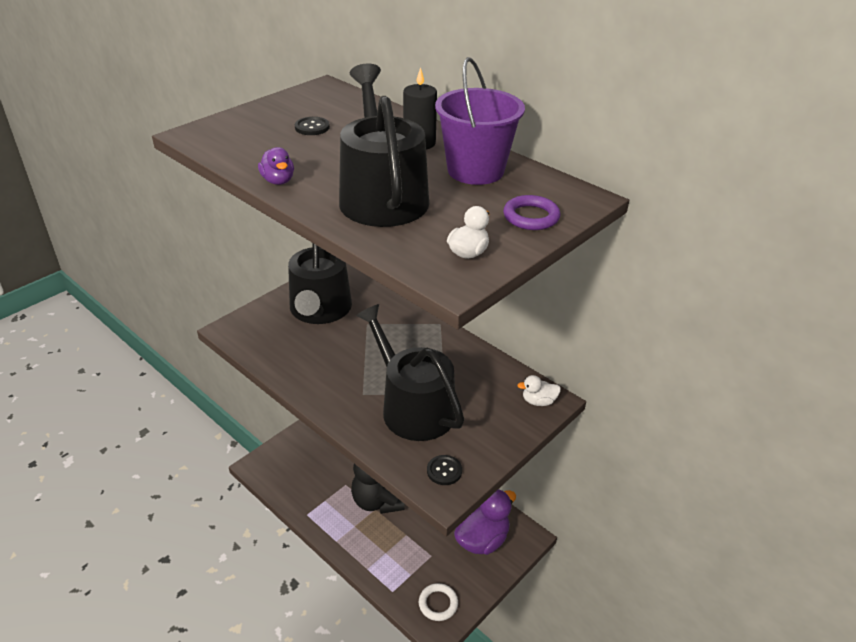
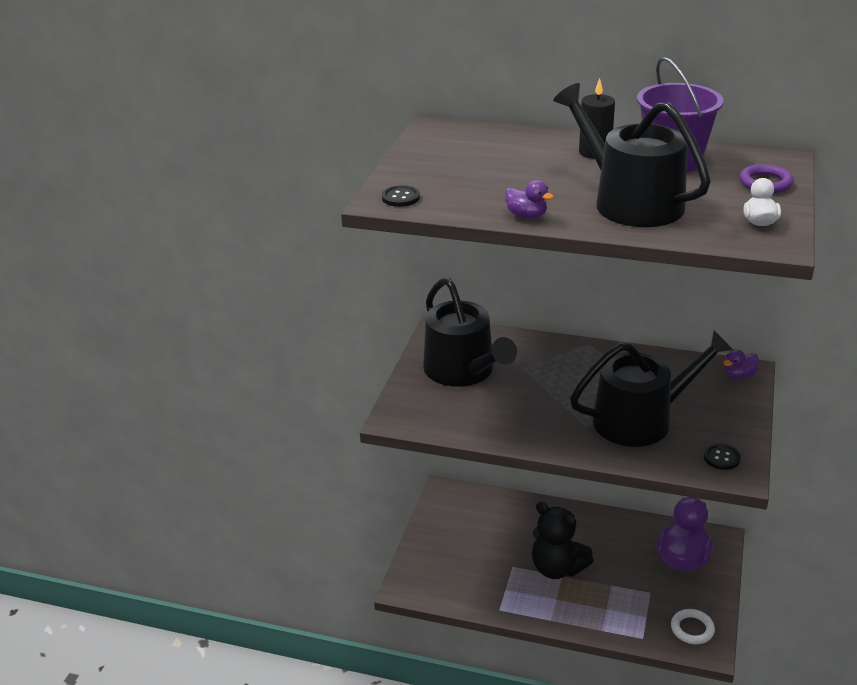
camera: 25 degrees left, 5 degrees down
black button [295,117,330,135] -> black button moved to [382,185,420,207]
black watering can [356,304,464,441] -> black watering can turned 135 degrees clockwise [570,331,733,447]
white duck [517,375,561,406] -> purple duck [723,349,759,379]

